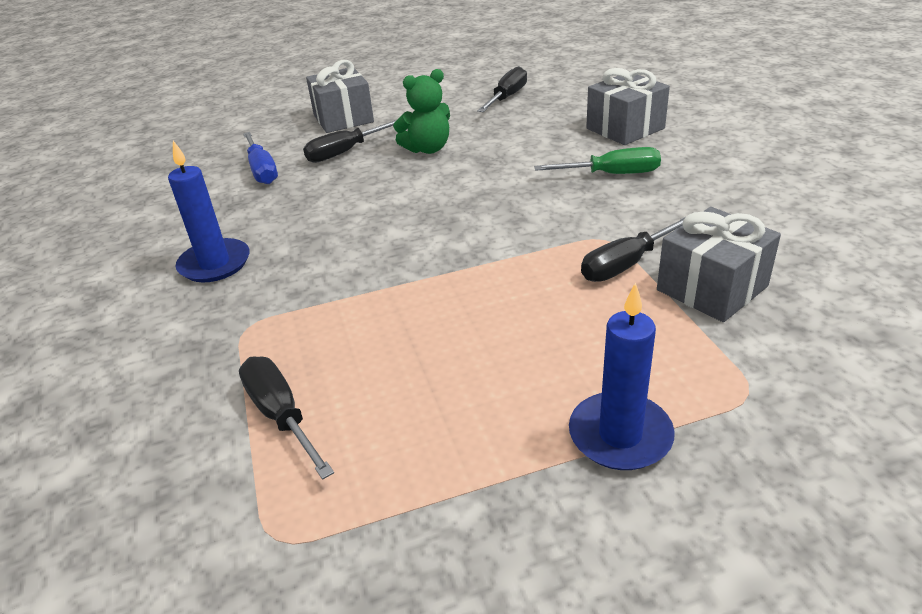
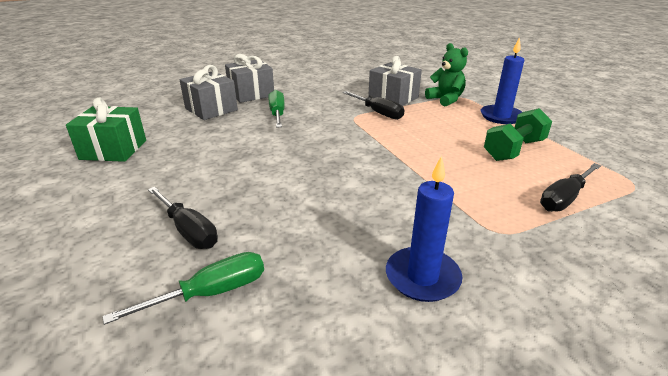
camera: 100 degrees left, 5 degrees down
blue screwdriver [243,132,278,184] -> green screwdriver [102,252,264,325]
grey gift [306,60,374,133] -> grey gift moved to [225,54,274,103]
green teddy bear [393,69,450,154] -> green teddy bear moved to [425,43,468,107]
black screwdriver [477,66,527,112] -> green gift [66,98,146,162]
none -> green dumbbell [484,108,552,161]

